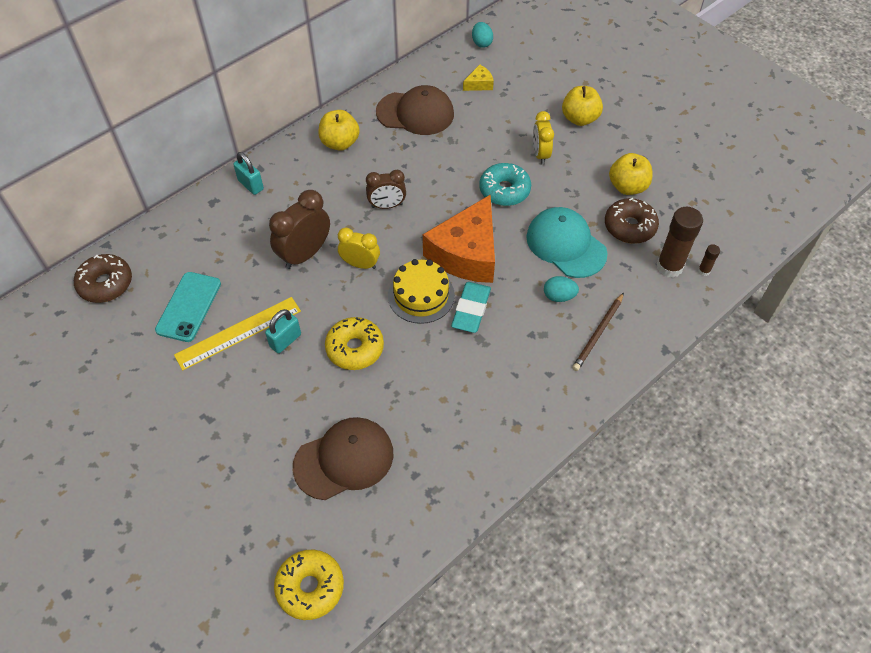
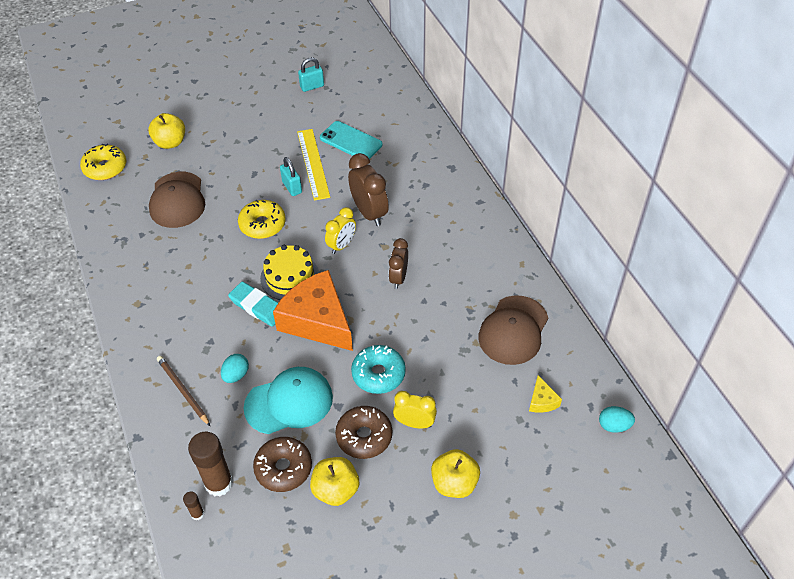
camera: 110 degrees right, 5 degrees down
brown donut [74,254,132,303] -> brown donut moved to [335,406,392,459]
turquoise padlock [233,152,264,195] -> turquoise padlock moved to [298,57,324,92]
yellow apple [318,110,360,151] -> yellow apple moved to [148,113,185,149]

